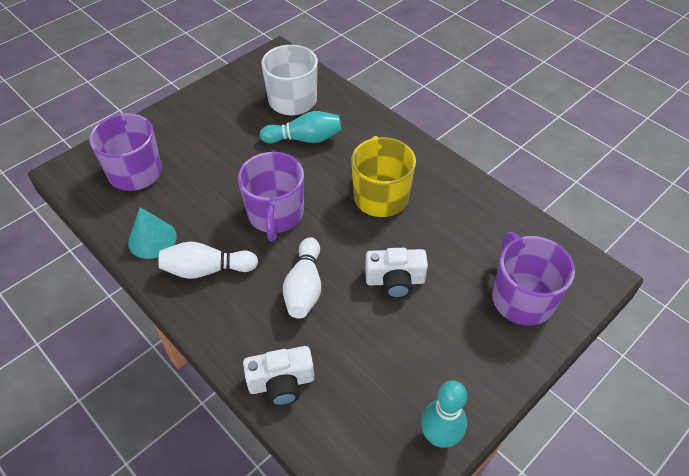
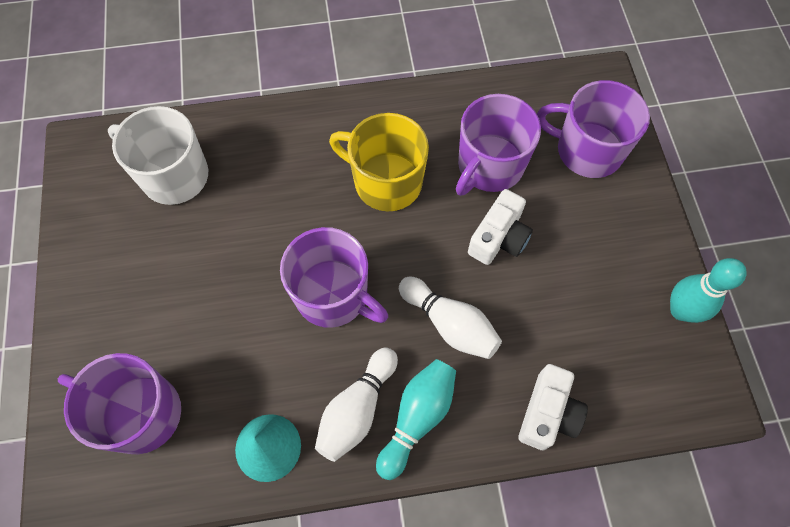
camera: 55 degrees left, 15 degrees up
turquoise bowling pin [260,111,341,143] -> turquoise bowling pin moved to [376,359,456,480]
none -> purple mug [456,94,541,196]

